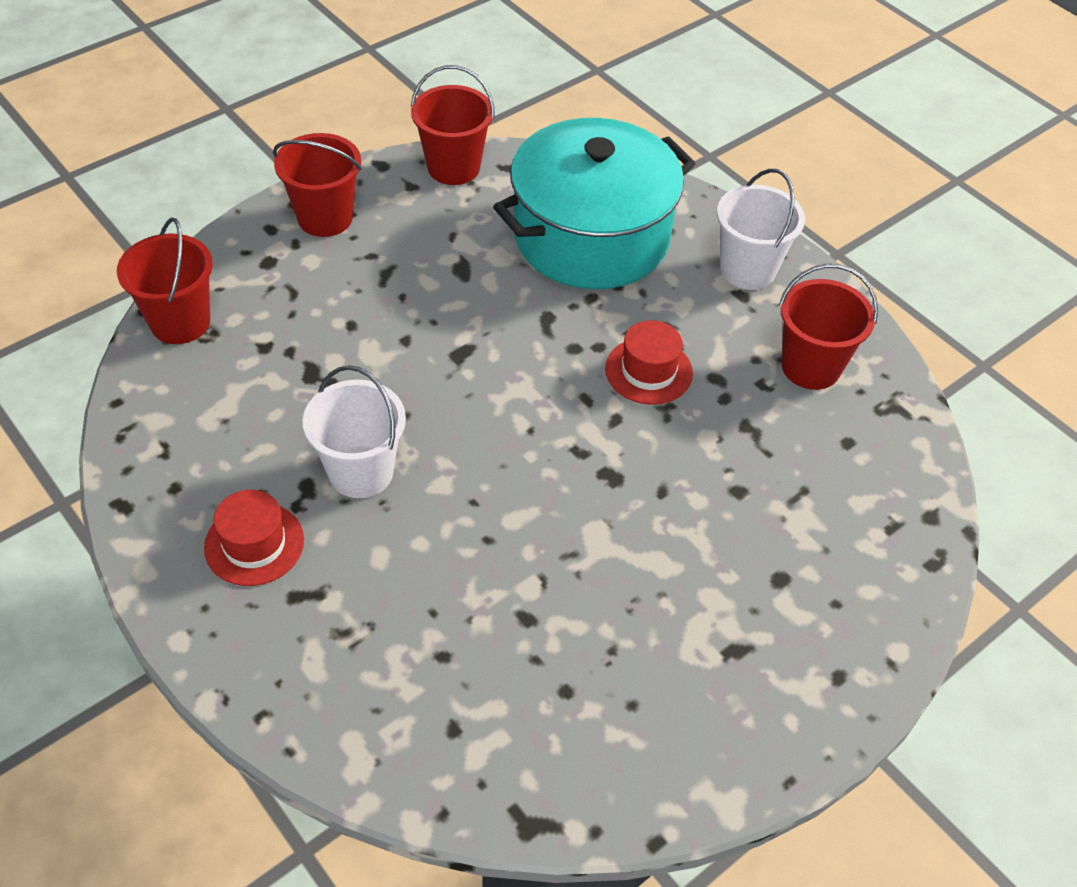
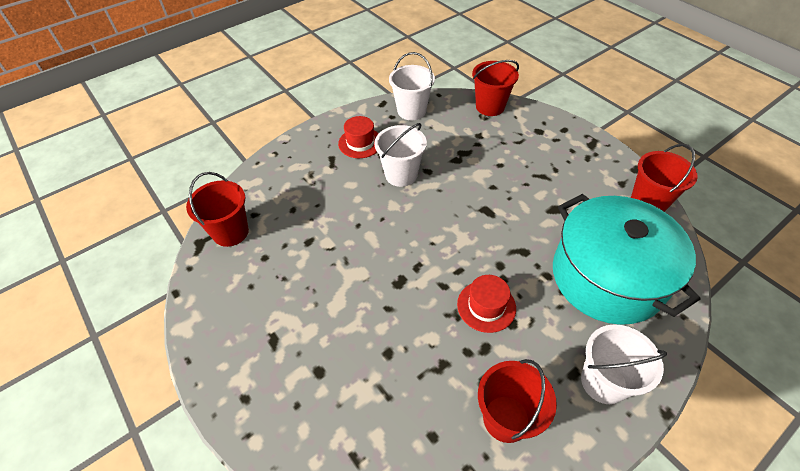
camera: 95 degrees right, 0 degrees up
red bucket [273,133,362,237] -> red bucket moved to [186,172,249,247]
none -> white bucket [389,52,435,120]

